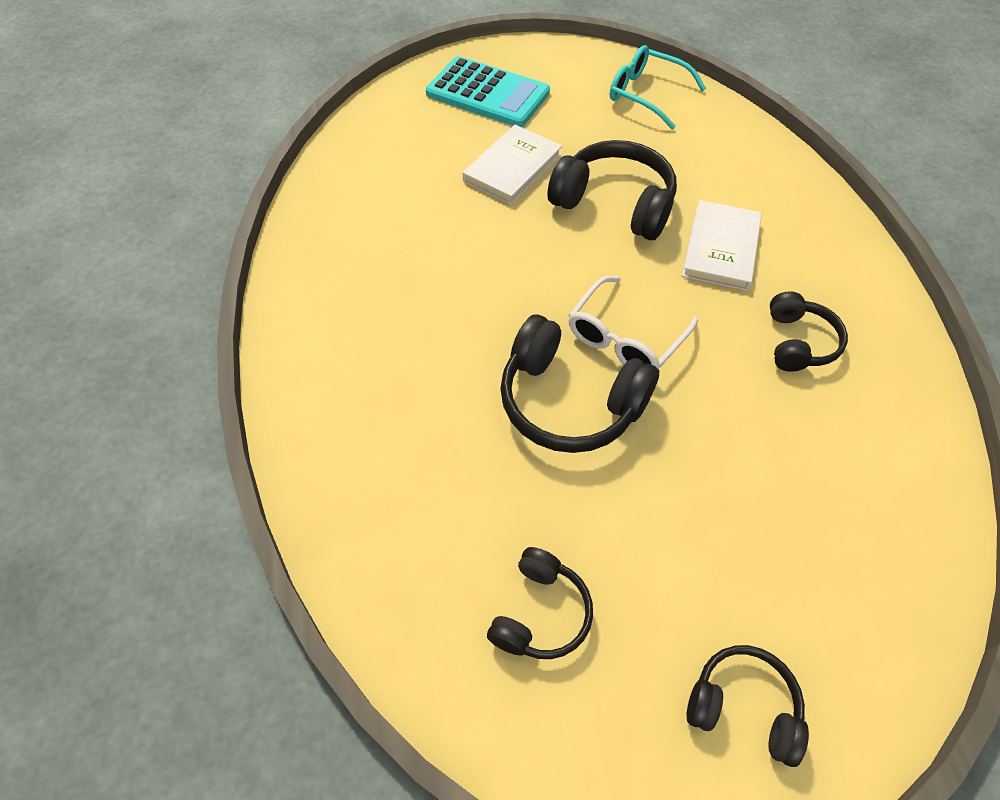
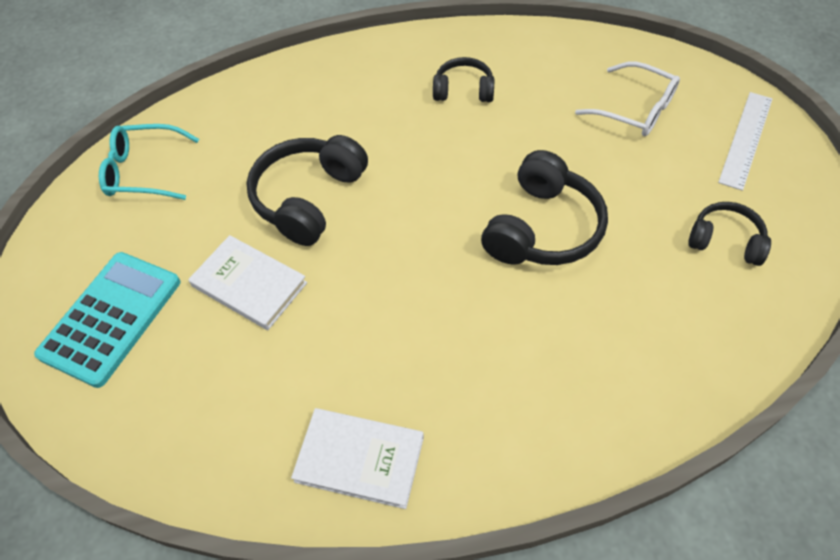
camera: 90 degrees left, 0 degrees up
white glasses [568,276,698,369] -> white glasses moved to [575,62,680,136]
turquoise glasses [610,45,706,130] -> turquoise glasses turned 60 degrees clockwise [99,124,199,200]
white book [682,200,762,291] -> white book moved to [291,408,424,509]
black headphones [686,645,809,767] -> white ruler [718,92,773,191]

